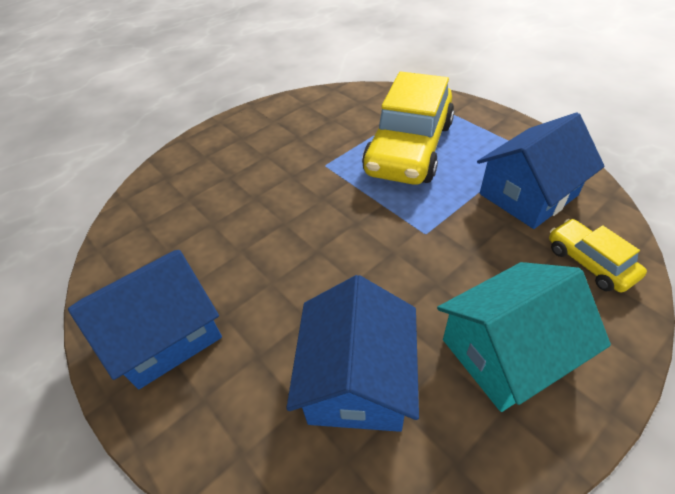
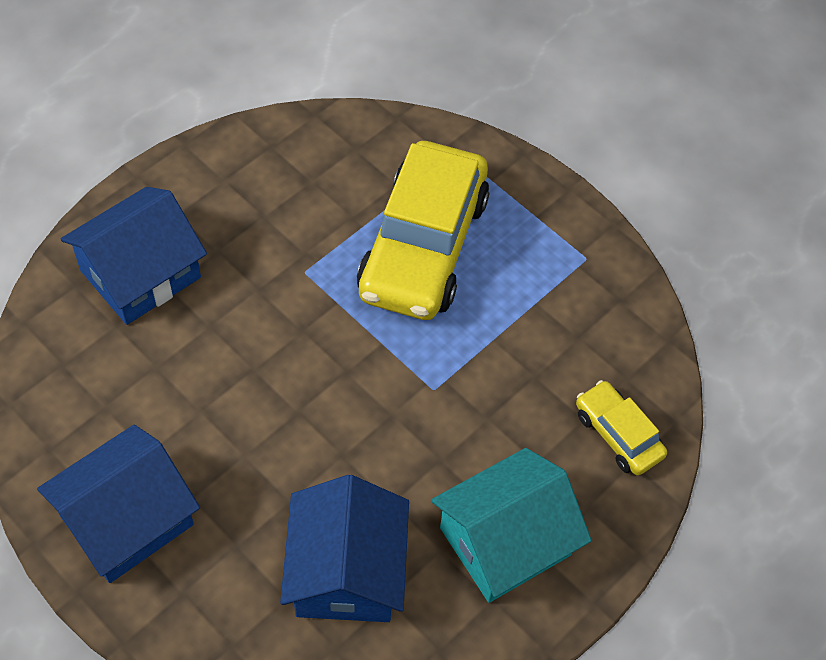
camera: 10 degrees left, 10 degrees up
blue house [477,113,605,229] -> blue house moved to [61,187,207,325]

